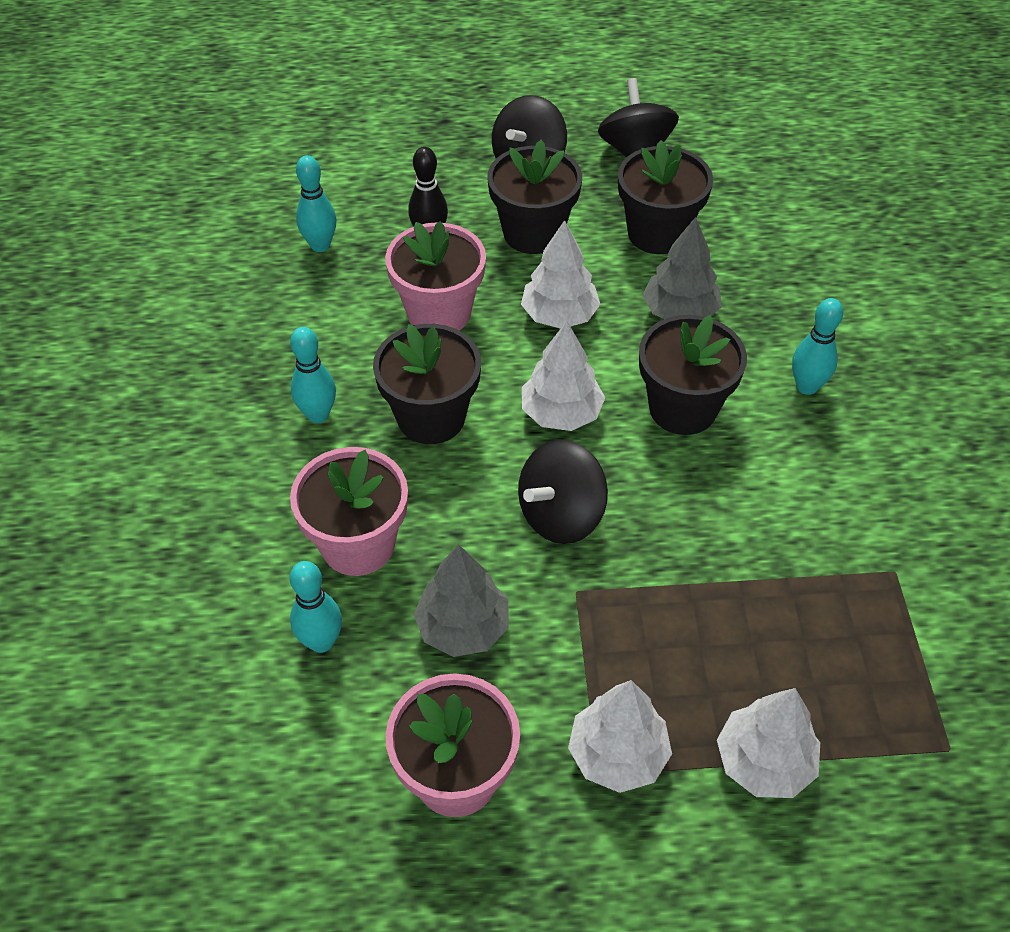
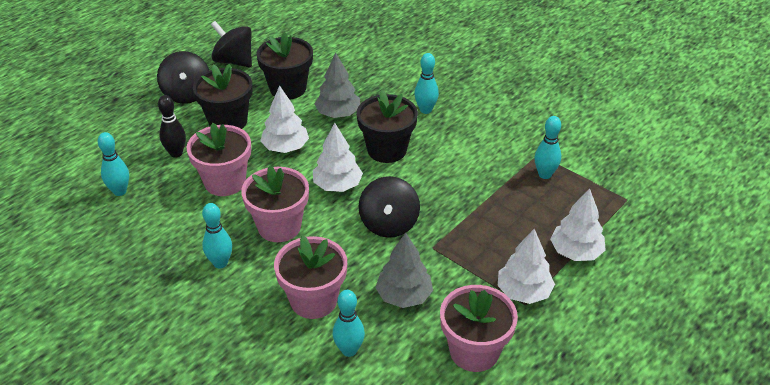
camera: 45 degrees left, 10 degrees down
black flower pot [373,324,481,444] -> pink flower pot [241,166,309,242]
none -> turquoise bowling pin [534,116,561,179]

